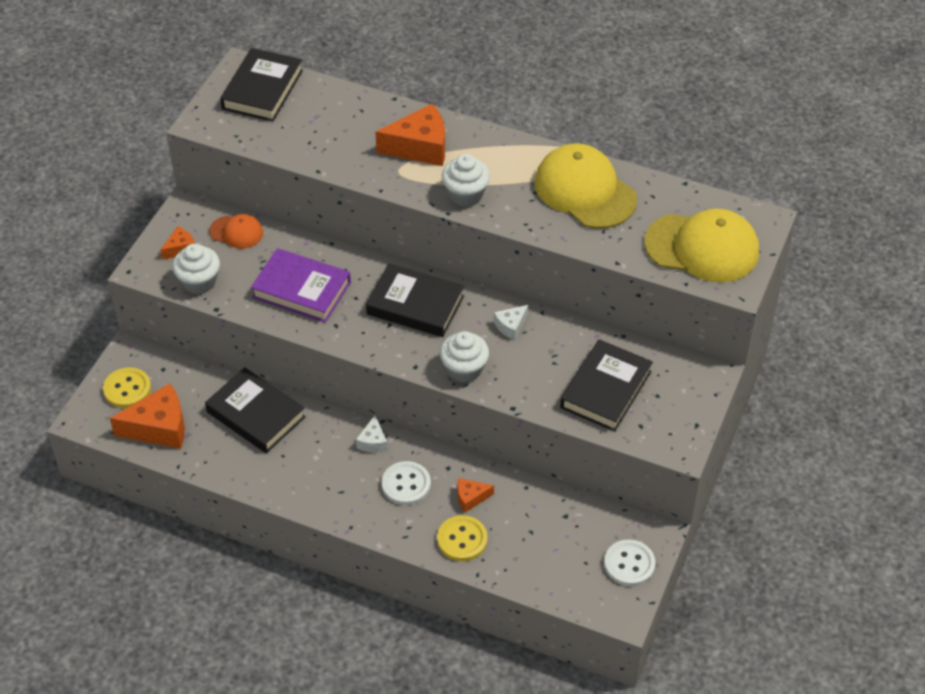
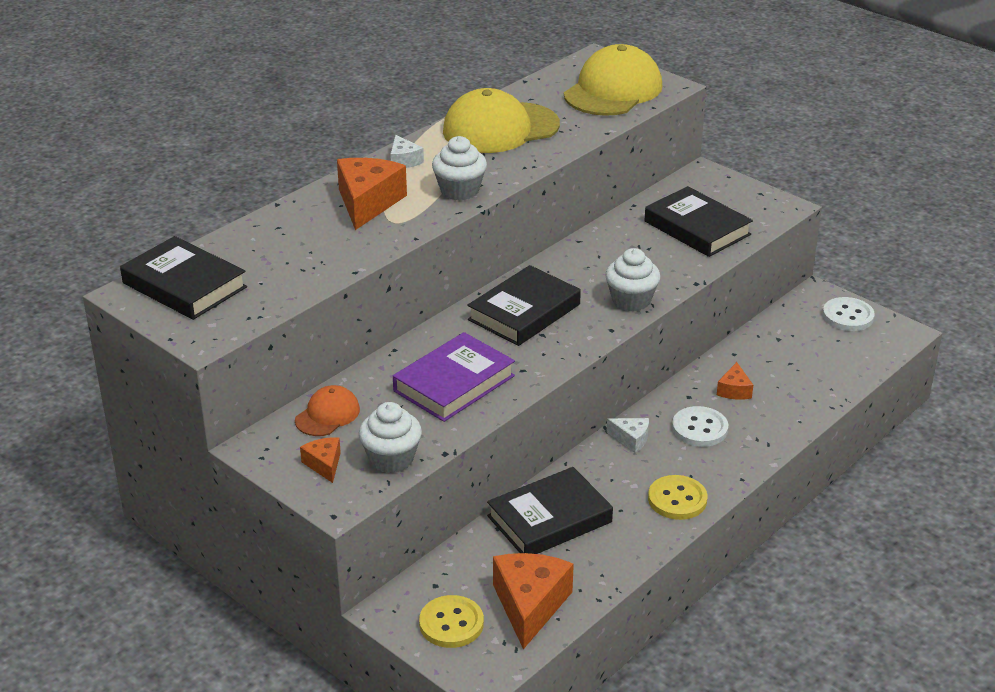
camera: 70 degrees left, 15 degrees down
yellow button [437,515,487,561] -> yellow button moved to [648,475,707,520]
white cheese [494,305,528,340] -> white cheese moved to [390,135,424,168]

